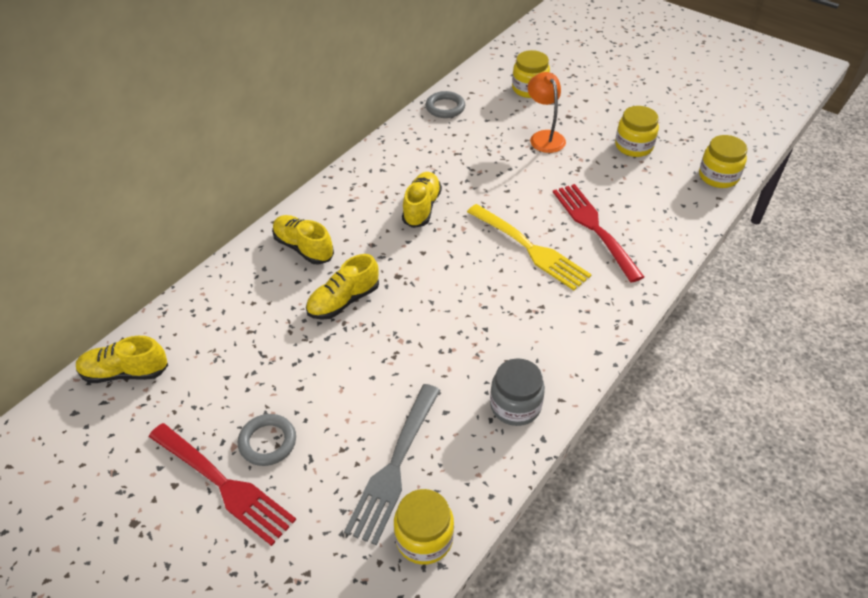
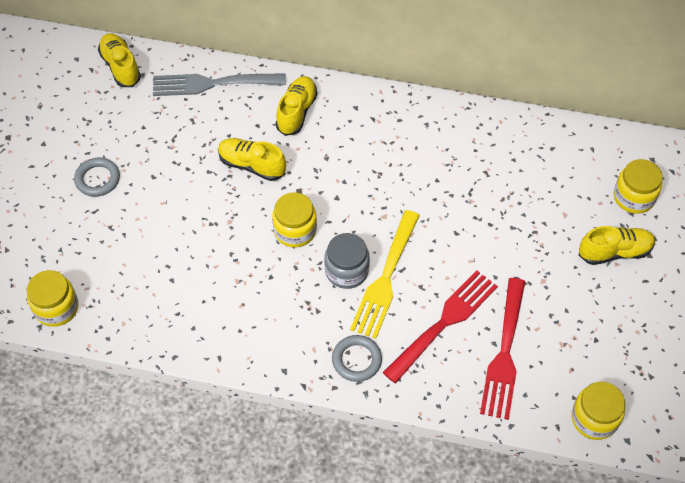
camera: 65 degrees right, 10 degrees up
red fork [149,423,296,546] -> red fork moved to [480,278,525,420]
grey fork [344,384,441,545] -> grey fork moved to [153,73,286,96]
yellow shoe [402,172,442,228] -> yellow shoe moved to [579,226,655,265]
grey ring [426,91,465,118] -> grey ring moved to [332,335,382,382]
grey jar [490,358,545,426] -> grey jar moved to [324,233,370,289]
orange lamp [528,72,566,153] -> none
yellow jar [615,106,659,157] -> yellow jar moved to [272,192,317,247]

